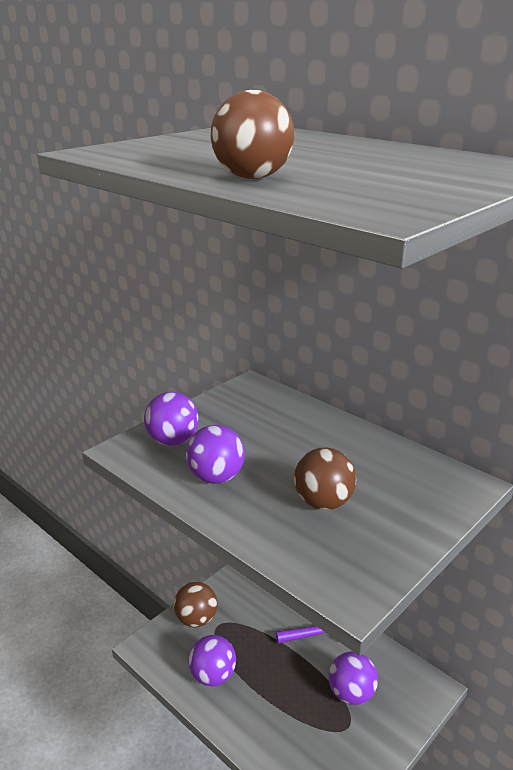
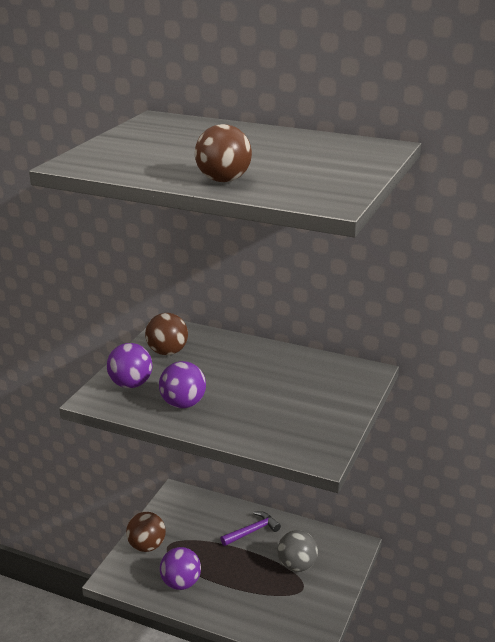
camera: 20 degrees left, 0 degrees up
brown ball [294,447,356,510] -> brown ball moved to [145,313,188,355]
purple ball [329,652,378,705] -> grey ball [277,530,318,572]

